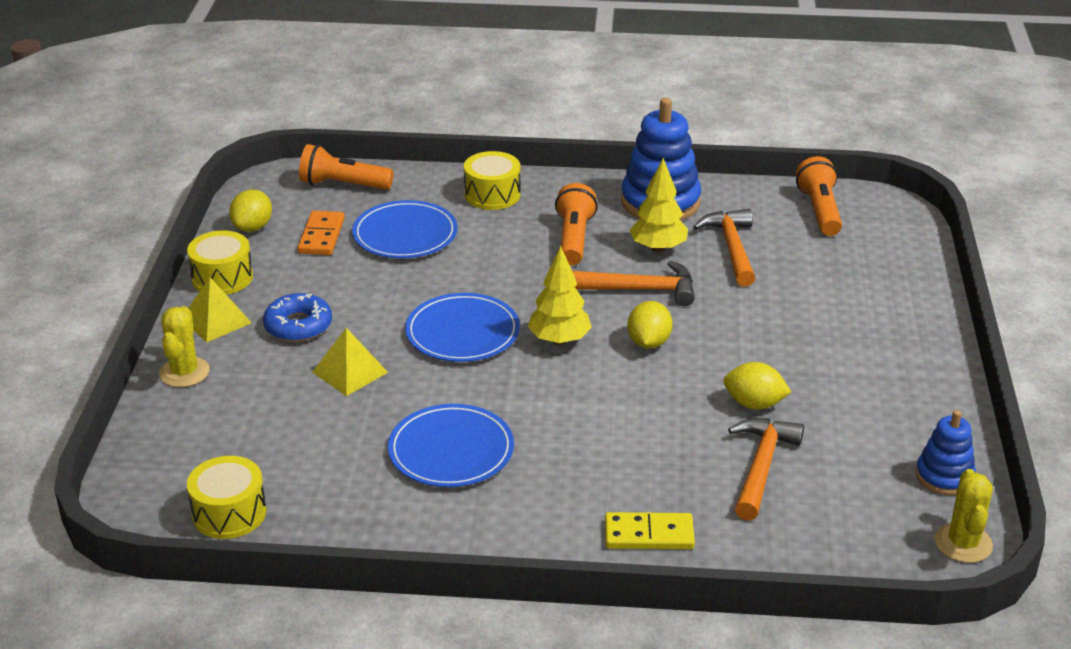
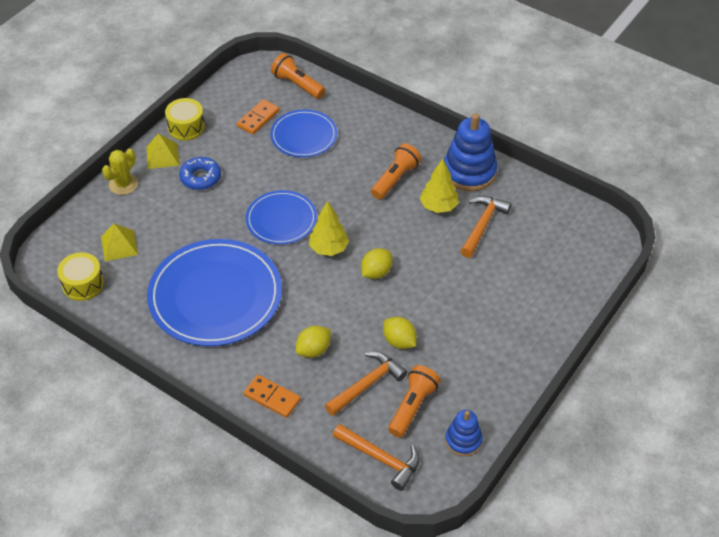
camera: 30 degrees right, 15 degrees up
yellow lemon [229,189,272,232] -> yellow lemon moved to [296,326,331,358]
yellow pyramid [312,328,388,396] -> yellow pyramid moved to [101,224,138,261]
blue plate [388,404,514,487] -> blue plate [147,239,282,346], size x1.78
yellow drum [464,151,521,210] -> none
orange hammer [572,261,695,306] -> orange hammer moved to [333,424,420,491]
yellow domino [605,512,695,549] -> orange domino [244,375,301,418]
orange flashlight [796,156,842,236] -> orange flashlight moved to [388,365,441,437]
yellow cactus [935,469,993,563] -> none

